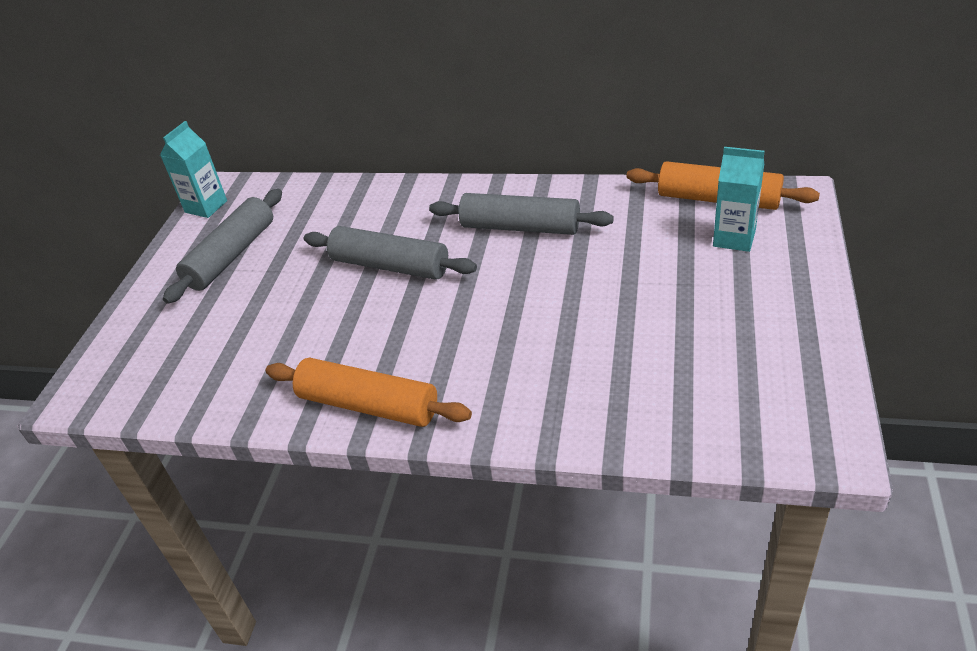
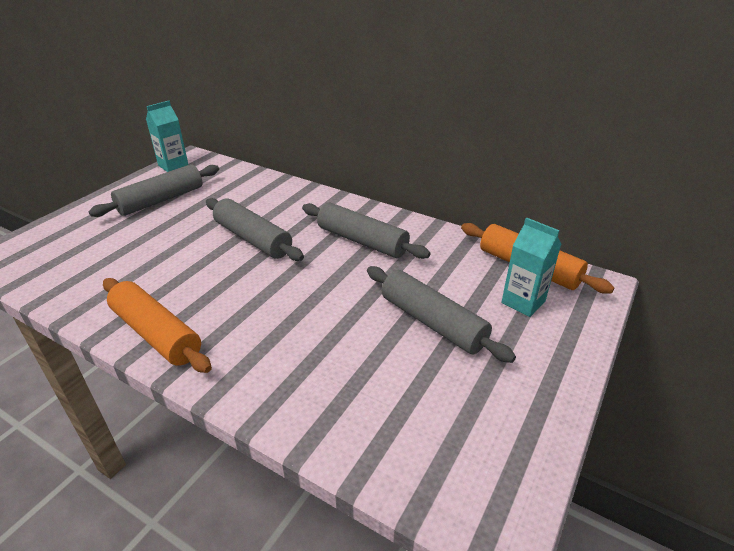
camera: 15 degrees right, 5 degrees down
none -> grey rolling pin [367,266,516,363]

